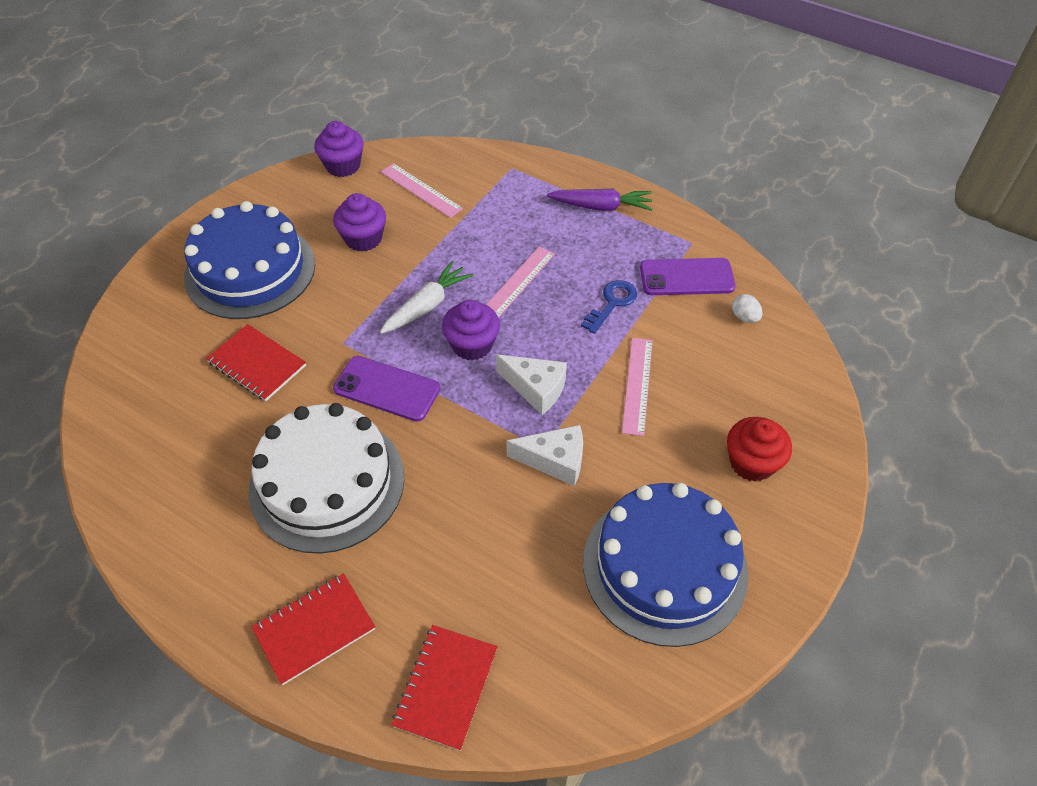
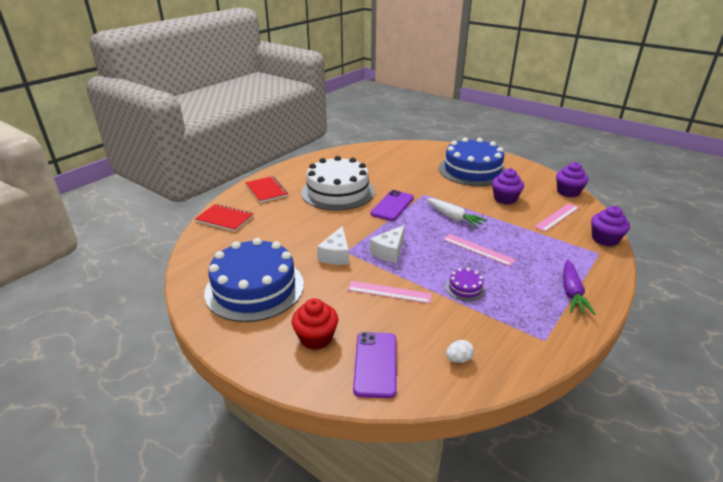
camera: 95 degrees right, 20 degrees down
red notebook [206,324,306,401] -> none
purple cupcake [442,300,500,361] -> purple cupcake moved to [591,206,630,246]
blue key [581,280,637,334] -> purple cake [445,268,485,301]
purple phone [640,258,735,295] -> purple phone moved to [353,332,397,398]

